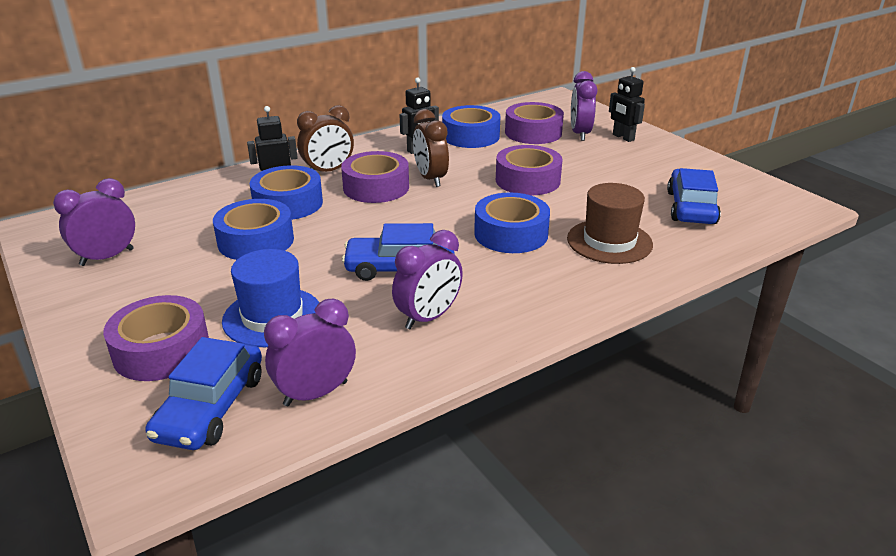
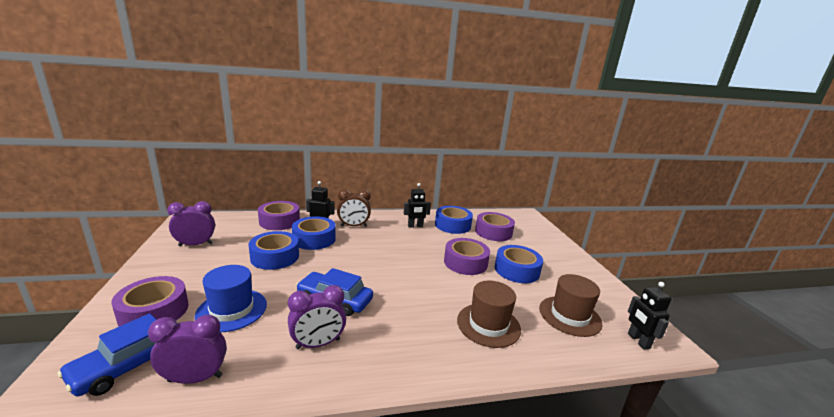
camera: 20 degrees right, 10 degrees down
purple tape [341,151,409,203] -> purple tape moved to [258,201,300,230]
brown clock [413,109,449,187] -> none
blue tape [474,193,550,253] -> blue tape moved to [495,245,543,283]
purple clock [571,71,597,141] -> none
black robot [609,67,645,142] -> black robot moved to [628,282,672,349]
blue car [667,168,721,224] -> brown hat [539,274,602,337]

